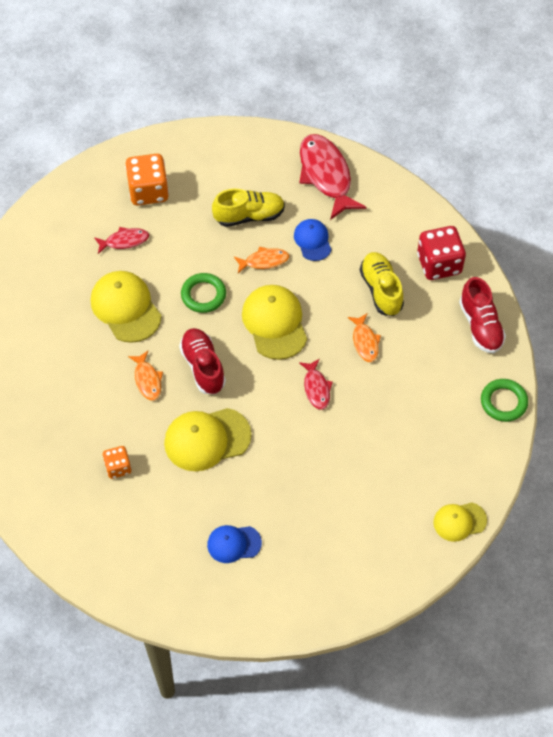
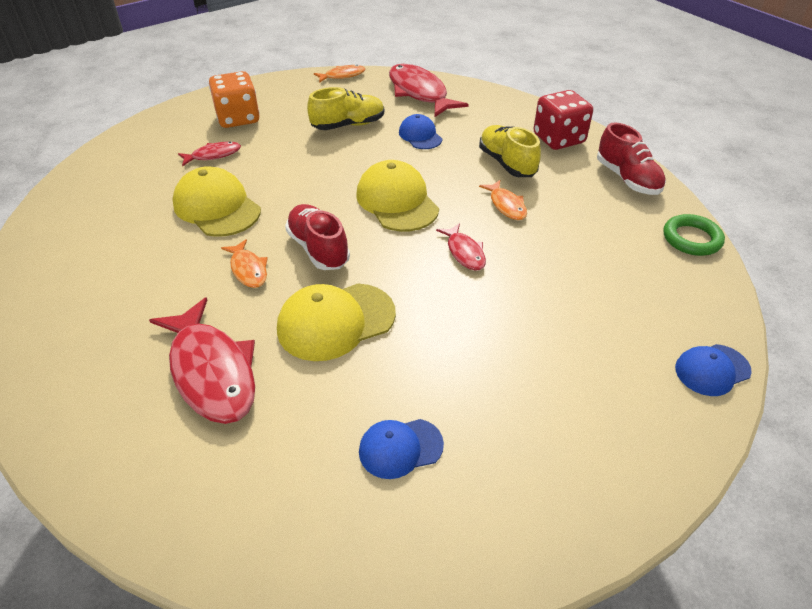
camera: 10 degrees left, 15 degrees down
orange dice [103,446,131,479] -> red fish [149,297,255,424]
green ring [181,273,226,313] -> none
orange fish [234,246,289,273] -> orange fish moved to [314,65,365,83]
yellow cap [434,503,487,542] -> blue cap [675,344,752,396]

